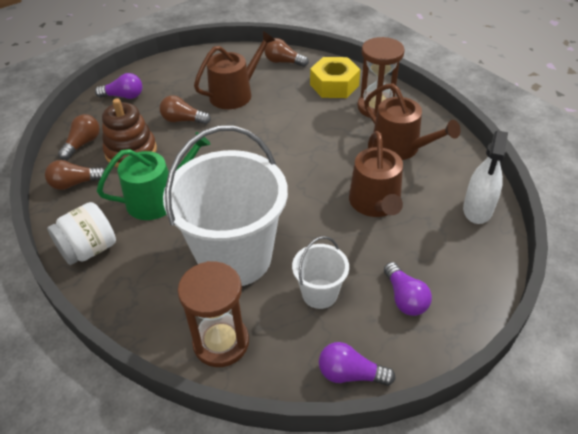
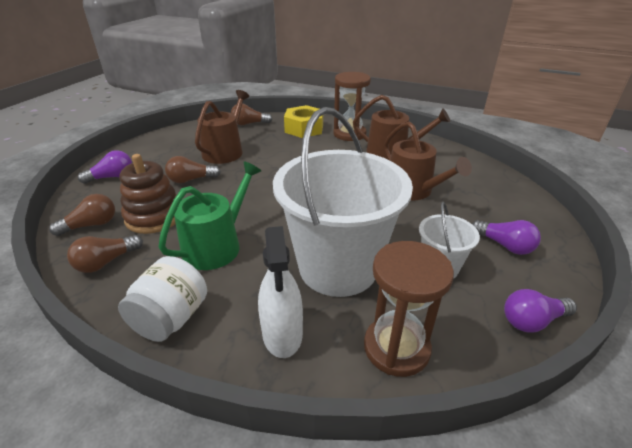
camera: 30 degrees left, 10 degrees down
brown light bulb [58,114,100,160] -> brown light bulb turned 60 degrees clockwise [49,194,115,236]
white spray bottle [463,130,508,224] -> white spray bottle moved to [258,226,303,358]

